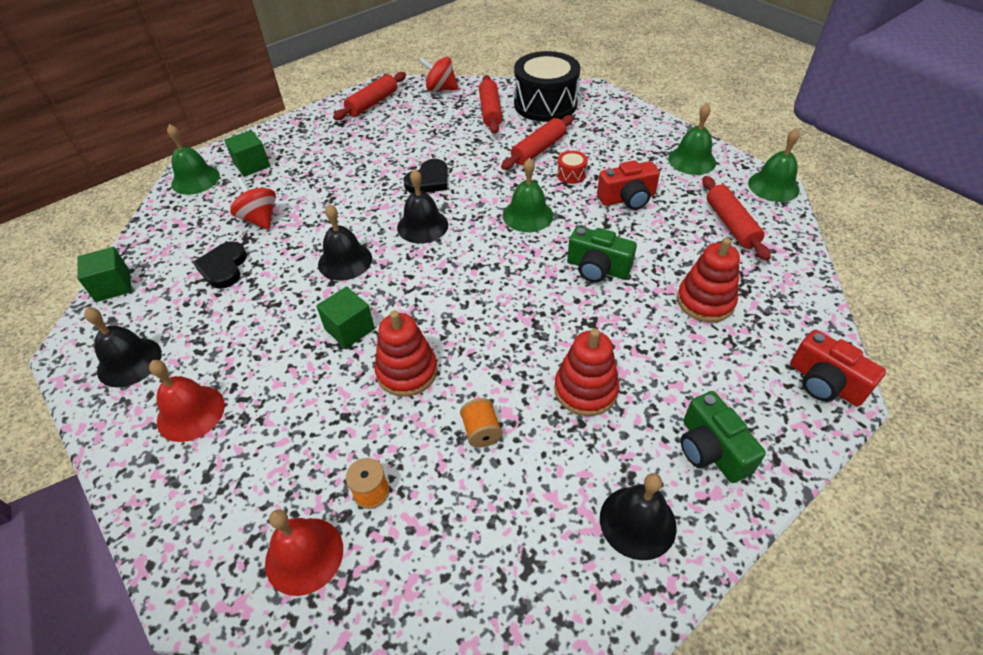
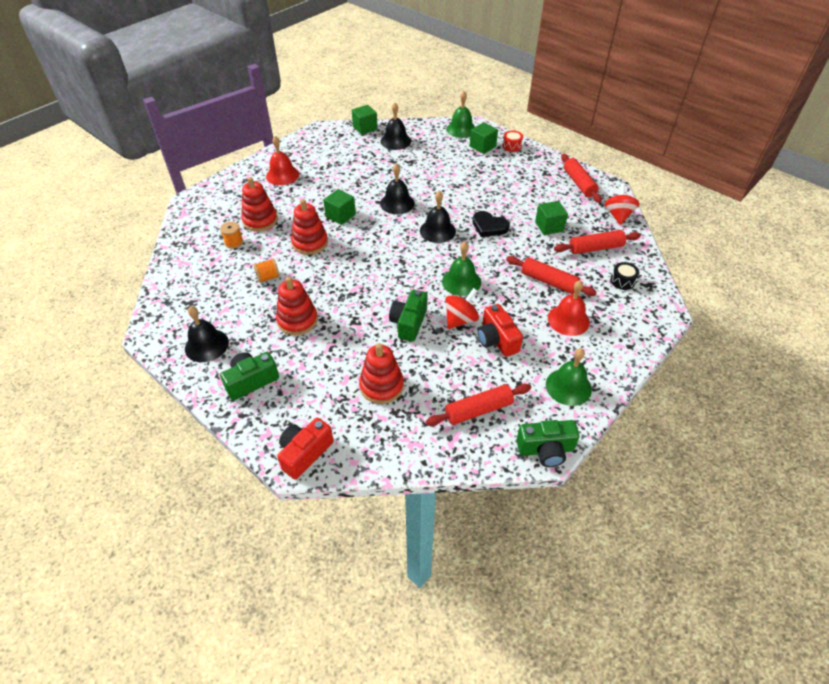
camera: 80 degrees right, 0 degrees up
black bell [84,307,162,387] -> black bell moved to [380,103,411,150]
black heart [193,241,247,289] -> none
red spinning top [230,177,276,230] -> red spinning top moved to [445,288,479,329]
red bell [265,509,343,596] -> red bell moved to [548,280,590,336]
red rolling pin [333,72,406,120] -> red rolling pin turned 45 degrees clockwise [561,154,602,203]
black drum [514,51,580,122] -> black drum [611,262,639,290], size x0.41
red drum [557,151,588,184] -> red drum moved to [502,131,523,152]
green bell [748,128,800,202] -> green camera [516,420,580,467]
none -> red stacking toy [241,177,278,232]
none -> green cube [535,201,568,235]

